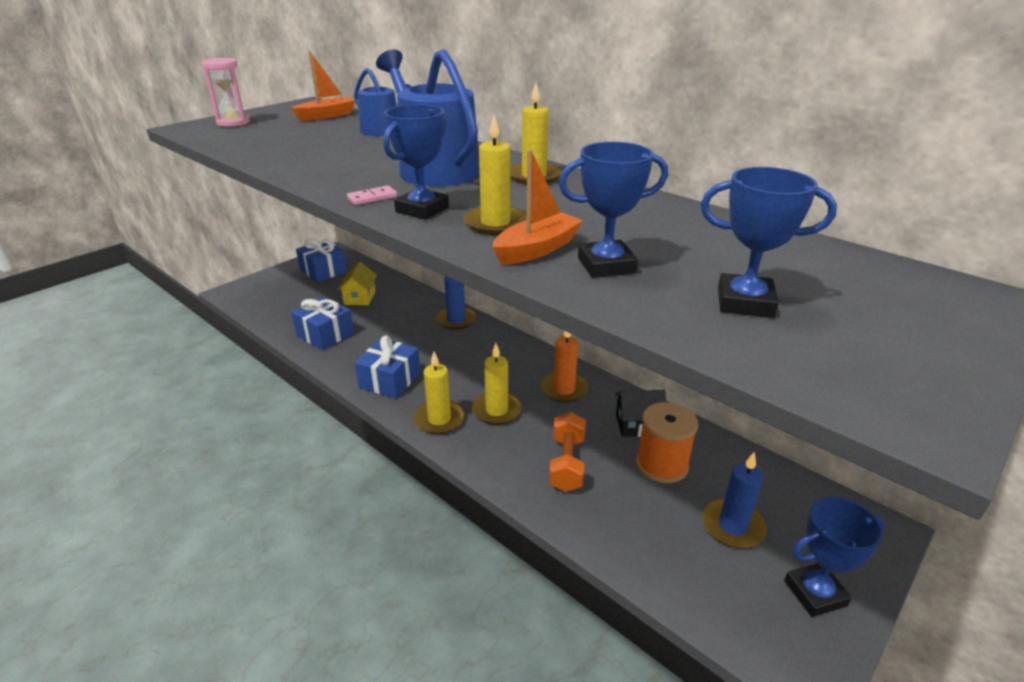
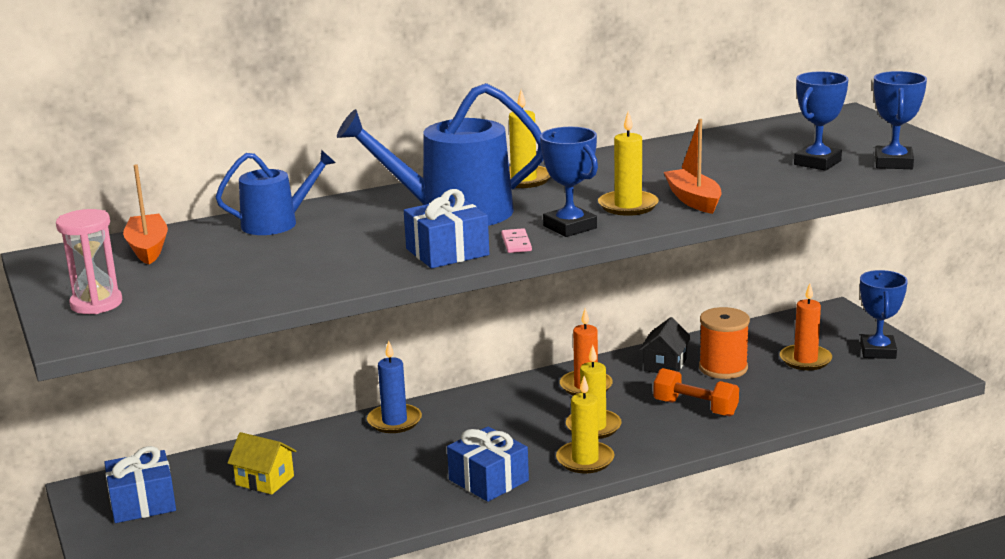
camera: 65 degrees left, 10 degrees down
blue gift [291,297,354,350] -> blue gift moved to [404,189,489,268]
blue trophy [559,142,668,278] -> blue trophy moved to [874,71,927,169]
blue candle [702,452,767,548] -> orange candle [780,283,832,370]

